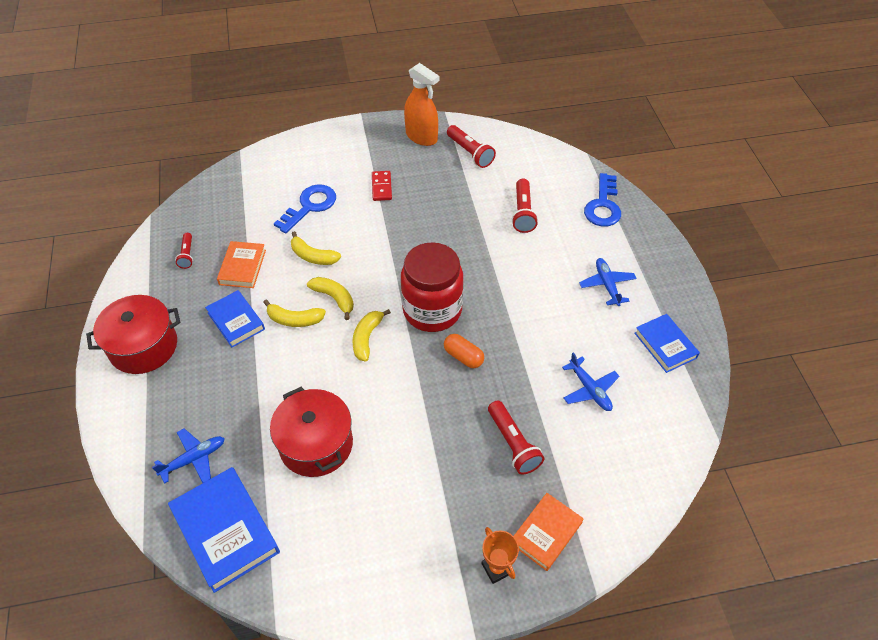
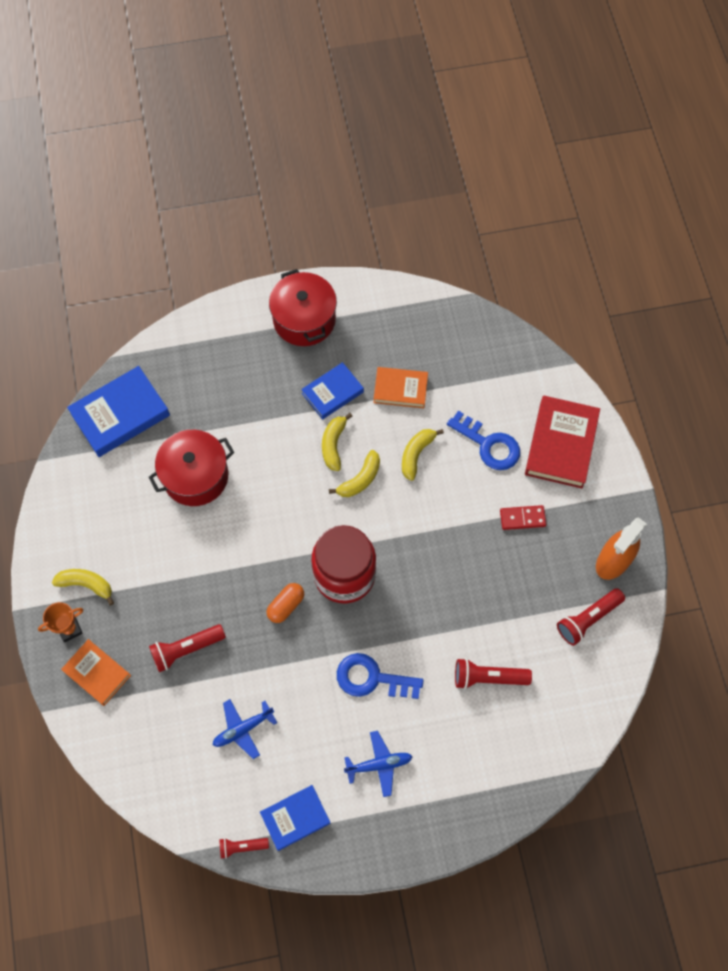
camera: 90 degrees right, 15 degrees up
blue plane [152,428,225,484] -> none
red flashlight [175,233,193,269] -> red flashlight moved to [219,838,269,859]
yellow banana [352,309,391,361] -> yellow banana moved to [52,569,114,605]
blue key [584,173,621,227] -> blue key moved to [337,653,424,699]
none -> red book [525,396,600,489]

